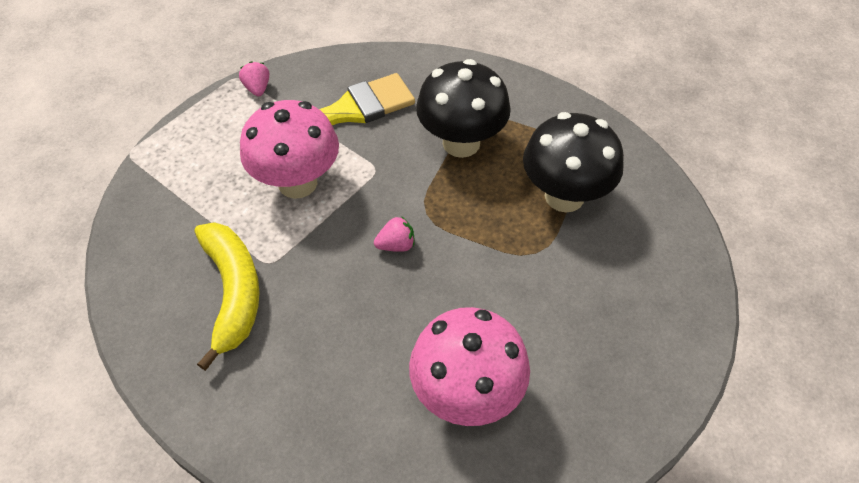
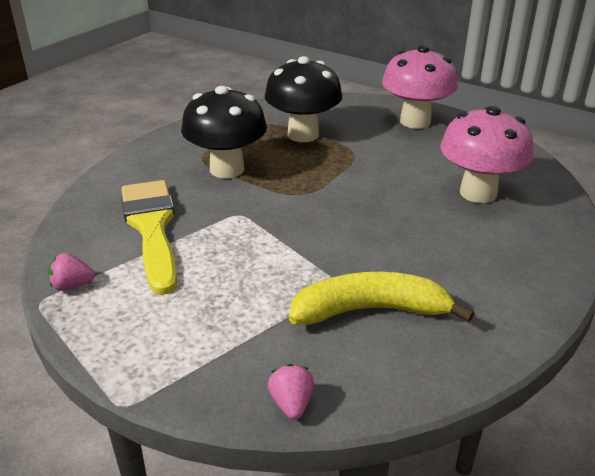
camera: 80 degrees left, 20 degrees down
pink mushroom [240,100,339,199] -> pink mushroom moved to [382,45,458,129]
pink strawberry [374,216,414,252] -> pink strawberry moved to [268,364,314,420]

